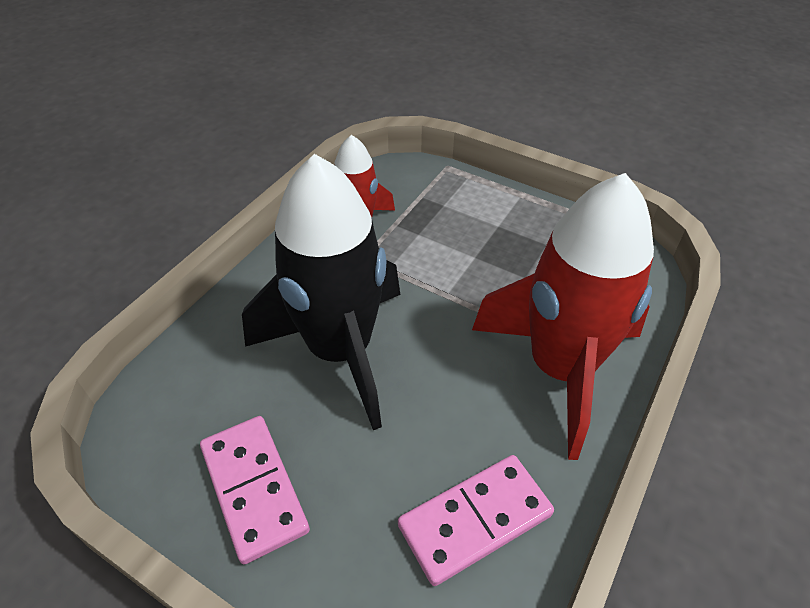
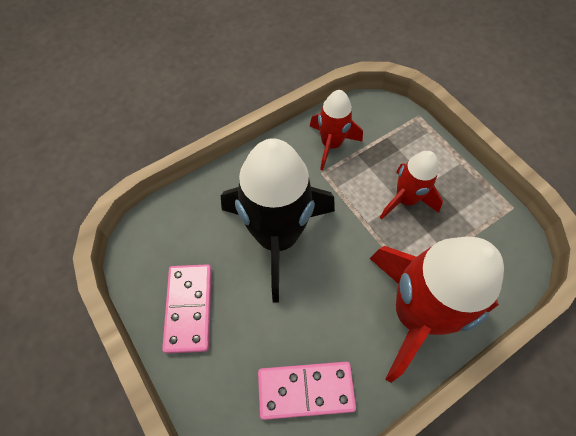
camera: 25 degrees right, 15 degrees up
none -> red rocket [380,151,443,219]

